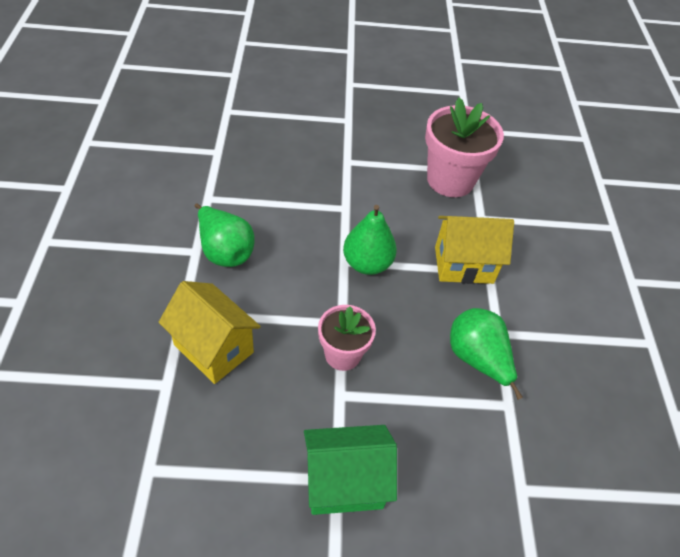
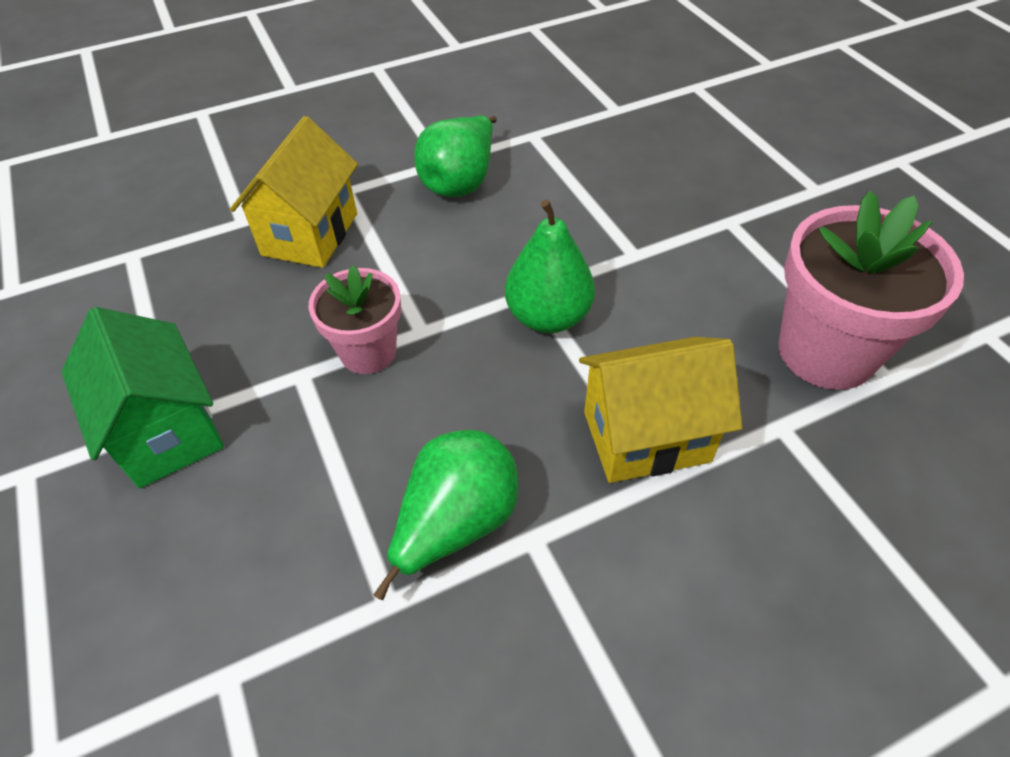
camera: 70 degrees right, 0 degrees up
yellow house [435,216,514,284] -> yellow house turned 75 degrees counterclockwise [579,337,742,483]

